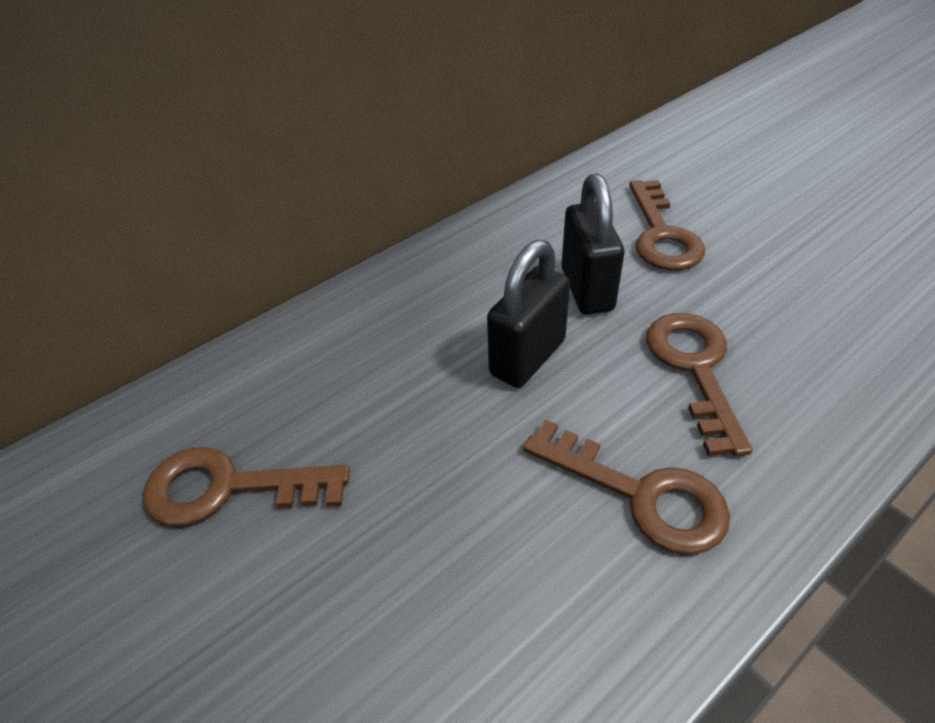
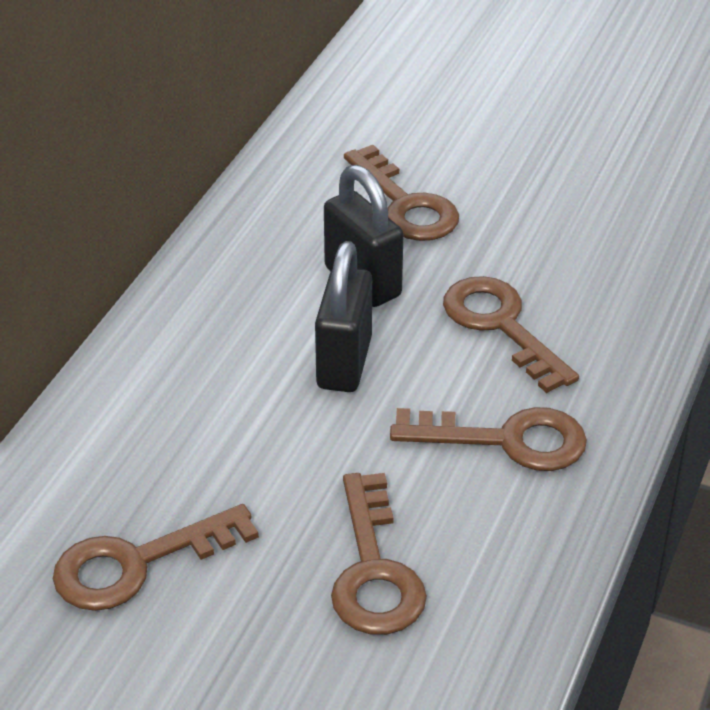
camera: 30 degrees left, 5 degrees down
none -> brown key [331,473,427,635]

